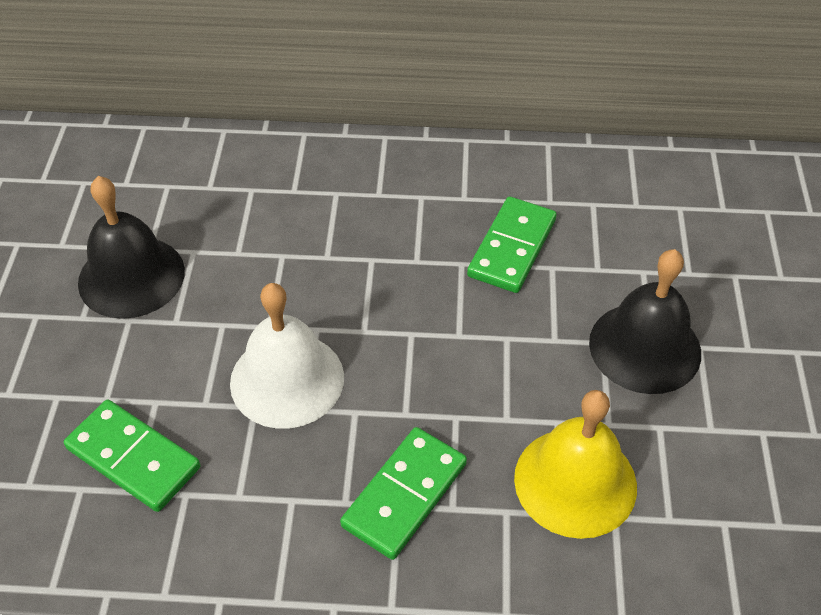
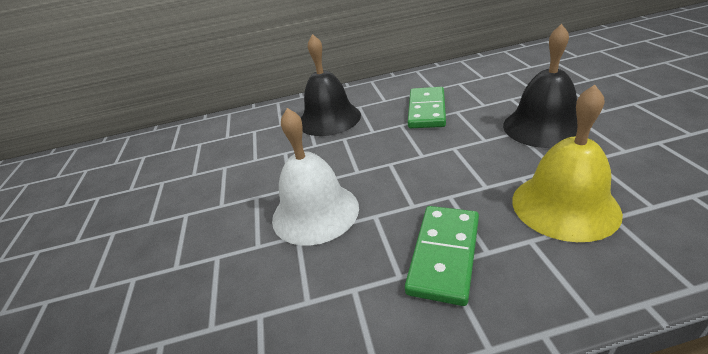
camera: 10 degrees left, 15 degrees down
green domino [64,400,200,512] -> none
black bell [78,176,185,319] -> black bell moved to [301,34,361,136]

